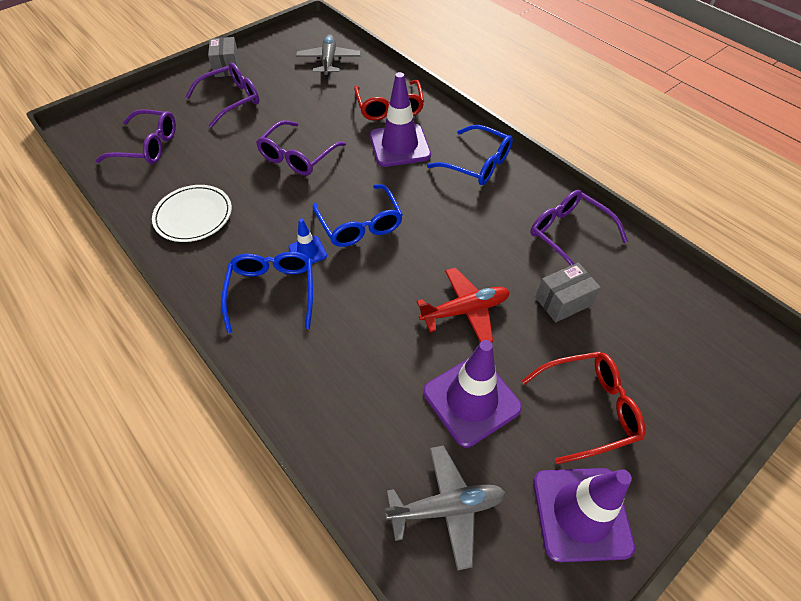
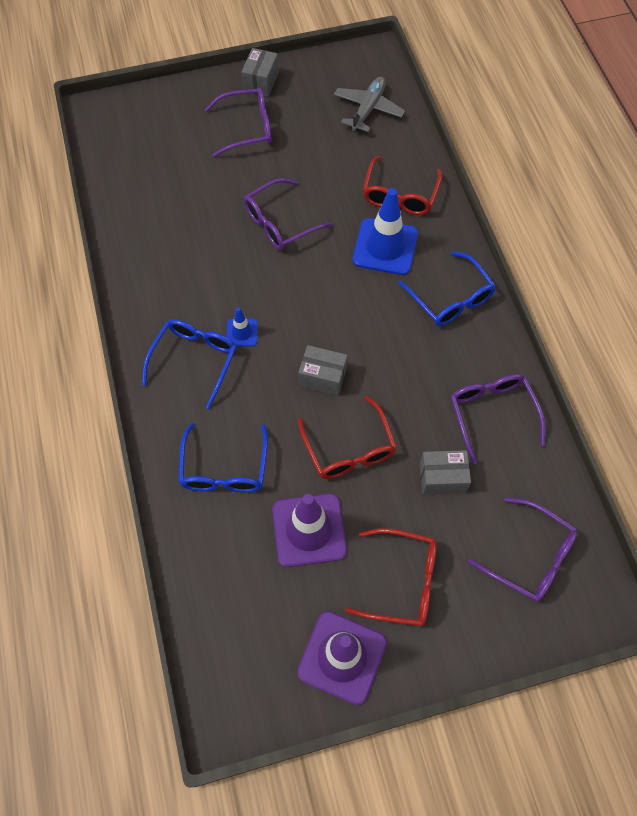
camera: 25 degrees right, 10 degrees up
purple glasses [95,109,176,164] -> purple glasses moved to [468,498,578,602]
white plate [152,185,232,242] -> none
blue glasses [313,184,403,247] -> blue glasses moved to [178,423,268,492]
purple traffic cone [370,72,431,167] -> blue traffic cone [353,188,418,275]
grey plane [385,445,505,571] -> none
red plane [417,267,510,343] -> red glasses [298,396,397,479]
none -> grey box [298,345,348,396]

